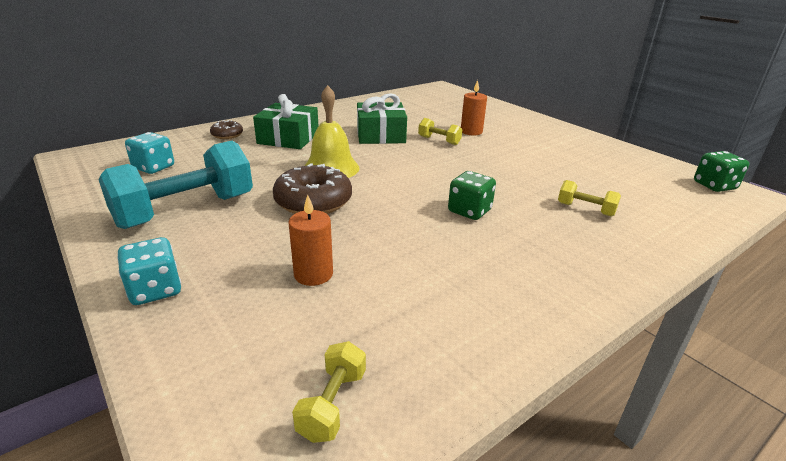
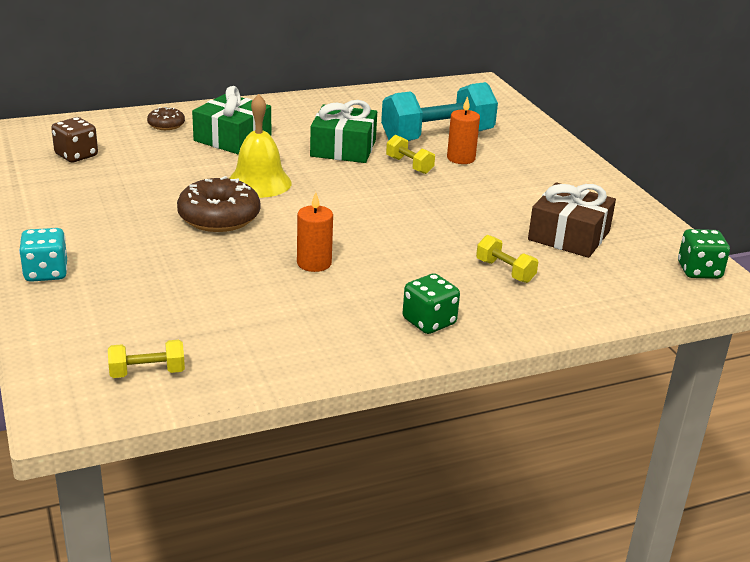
camera: 15 degrees right, 0 degrees up
turquoise dumbbell [99,141,253,229] -> turquoise dumbbell moved to [381,82,498,141]
turquoise dice [125,132,174,174] -> brown dice [51,117,98,162]
orange candle [289,195,333,286] -> orange candle moved to [297,192,333,272]
yellow dumbbell [292,341,366,443] -> yellow dumbbell turned 45 degrees clockwise [108,340,185,378]
green dice [448,171,496,220] -> green dice moved to [403,273,460,334]
none -> brown gift [528,182,616,258]

